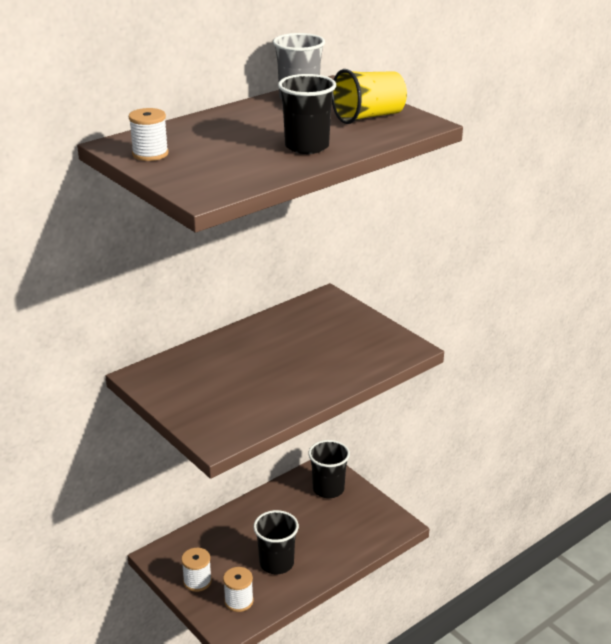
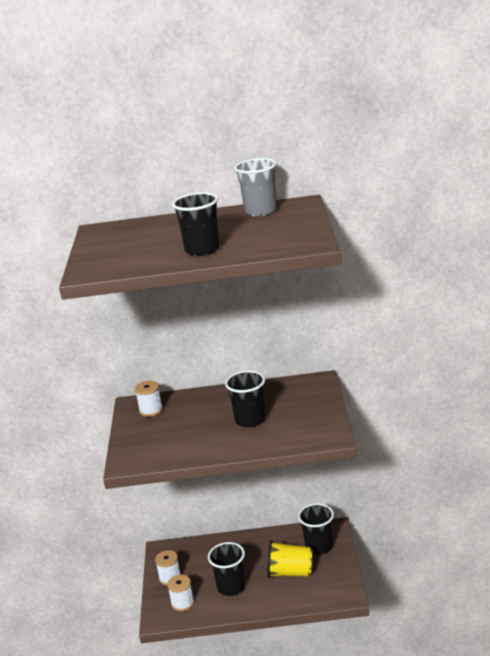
camera: 40 degrees right, 5 degrees down
white spool [129,108,169,161] -> white spool moved to [135,381,163,417]
yellow cup [332,69,407,124] -> yellow cup moved to [267,540,313,578]
none -> black cup [225,370,266,427]

